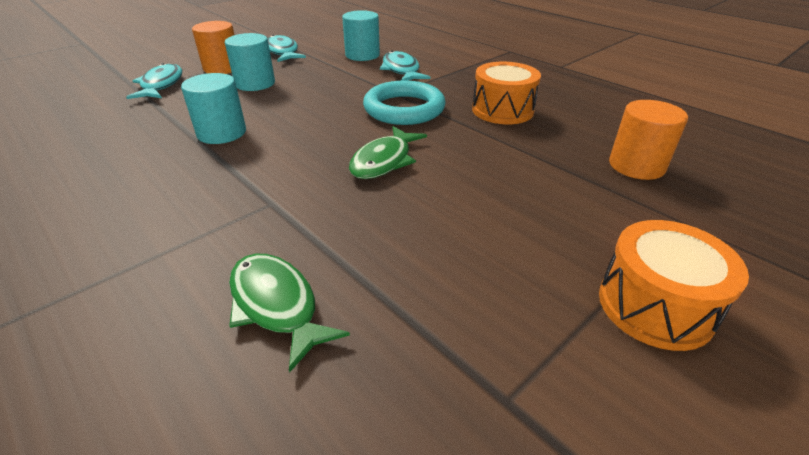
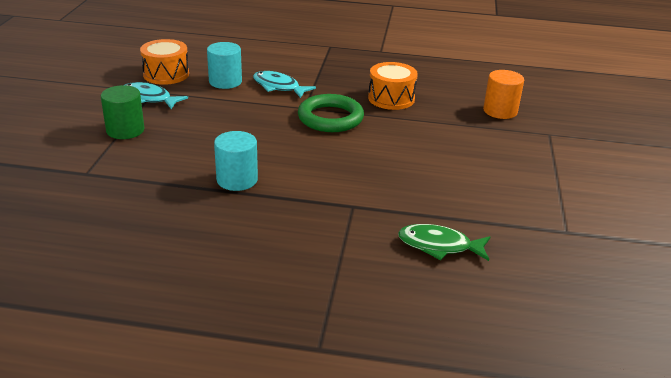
camera: 40 degrees left, 5 degrees down
turquoise fish [126,63,182,99] -> none
orange cylinder [192,21,234,74] -> green cylinder [101,85,144,139]
turquoise cylinder [225,33,275,91] -> none
green fish [349,126,427,179] -> none
turquoise ring [363,80,445,125] -> green ring [298,94,364,132]
orange drum [599,220,749,351] -> orange drum moved to [140,39,189,85]

